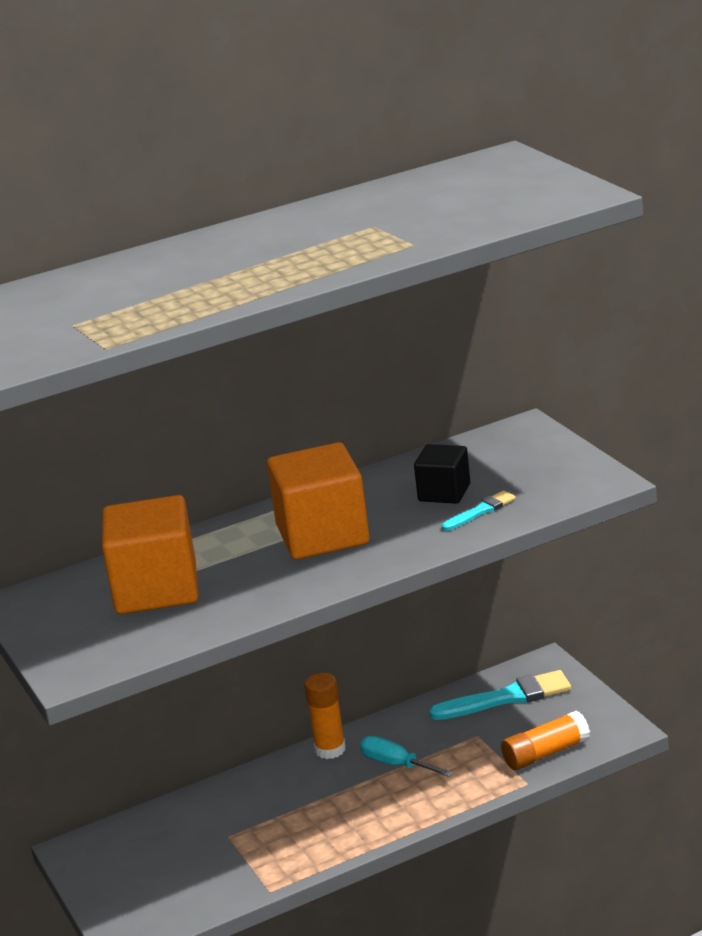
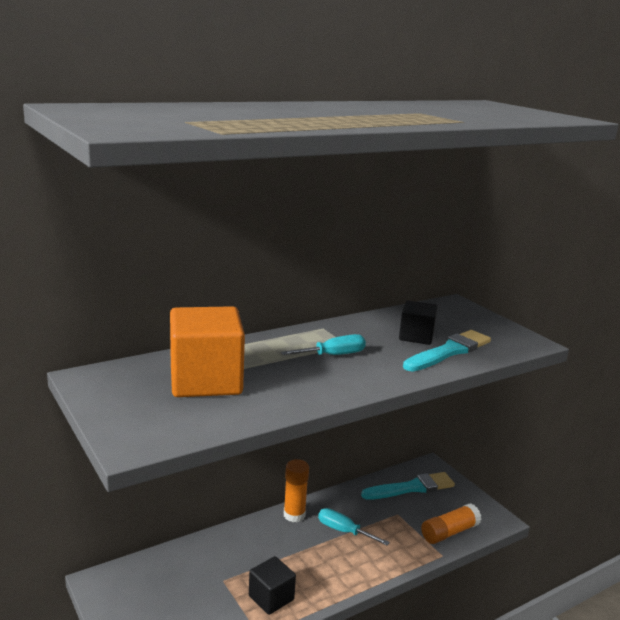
camera: 10 degrees left, 5 degrees down
orange cube [267,442,370,560] -> turquoise screwdriver [281,334,366,355]
turquoise brush [442,490,516,531] -> turquoise brush [403,330,491,371], size x1.83
none -> black cube [249,556,296,615]

